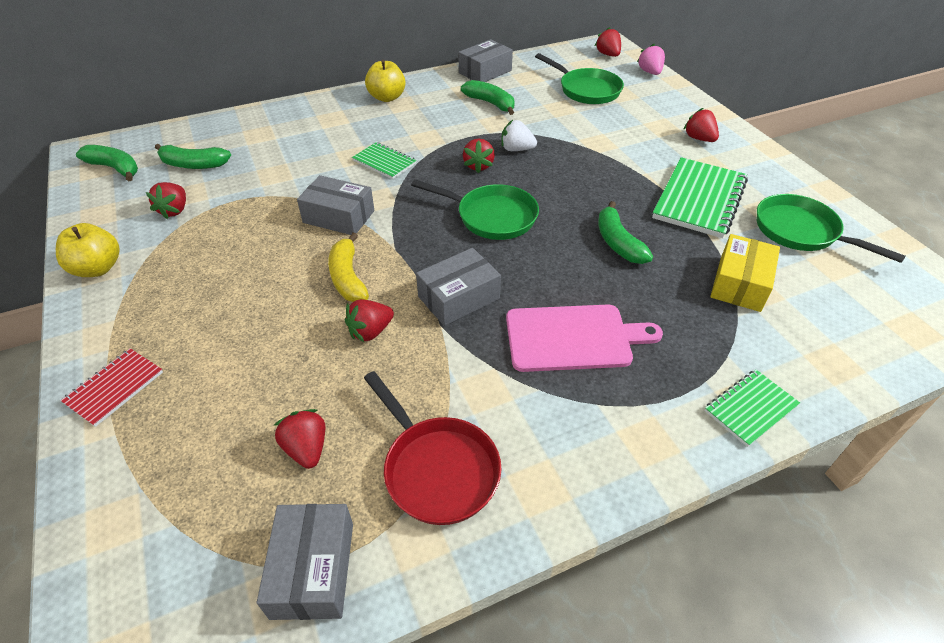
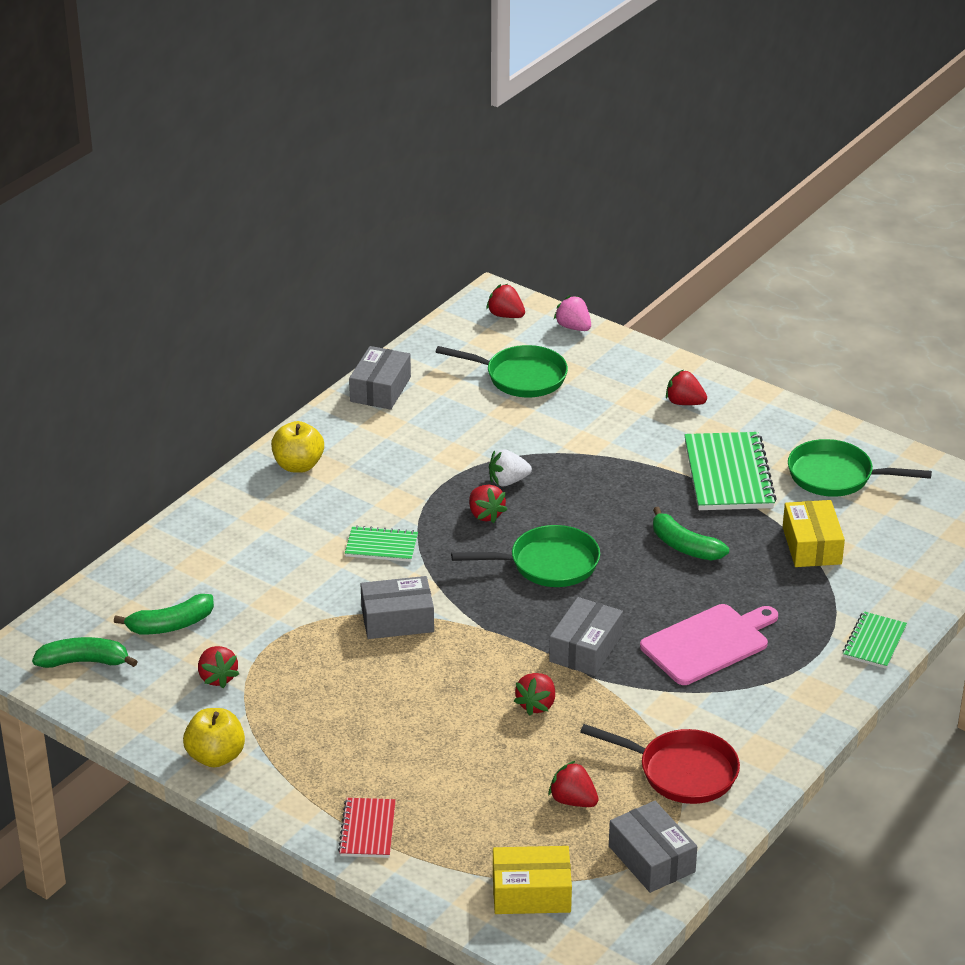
camera: 30 degrees left, 10 degrees down
yellow banana [328,232,369,302] -> none
green banana [461,80,515,115] -> none
none -> yellow box [493,846,572,914]

